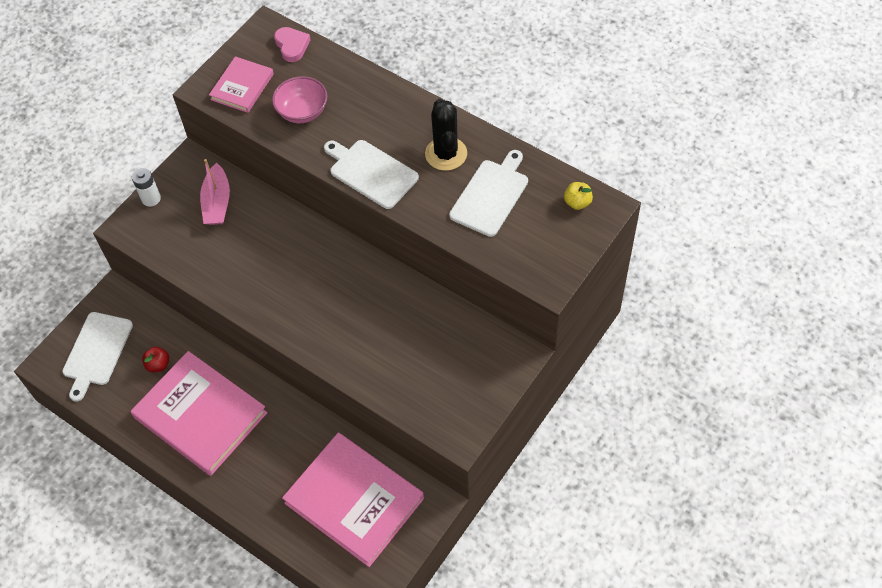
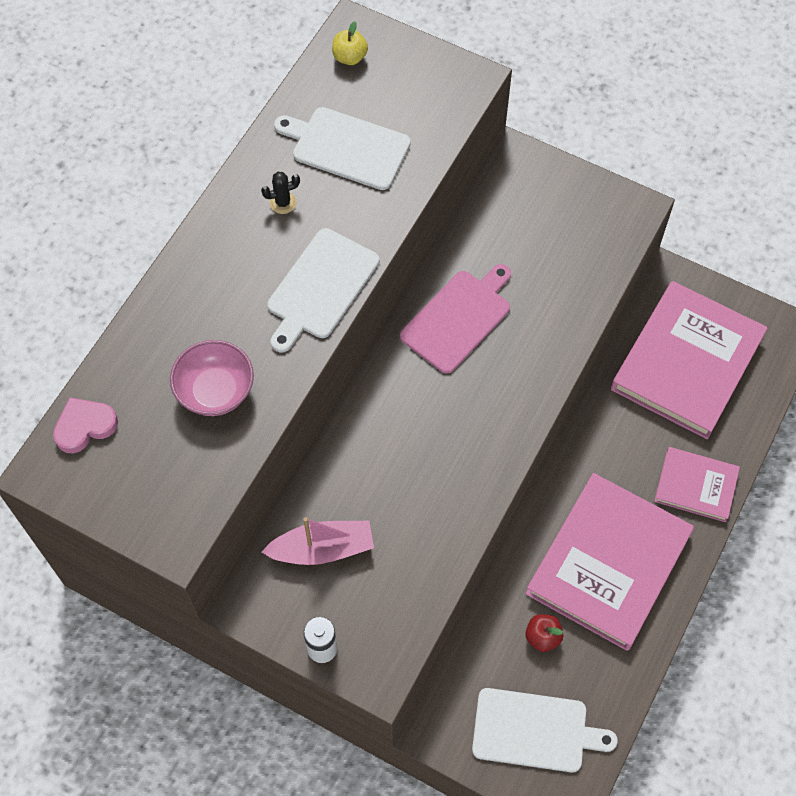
camera: 100 degrees left, 5 degrees up
pink book [209,56,274,113] -> pink book moved to [654,447,740,522]
black cactus [425,99,467,171] -> black cactus [261,172,300,214], size x0.47
none -> pink cutting board [400,264,511,374]

